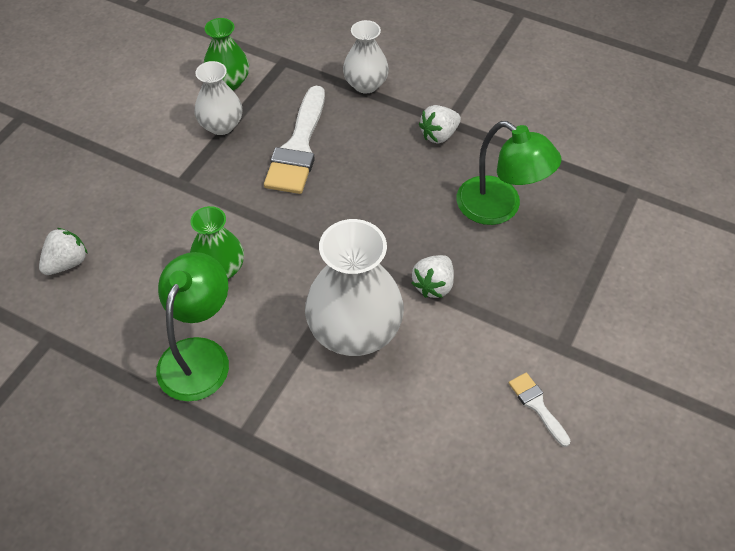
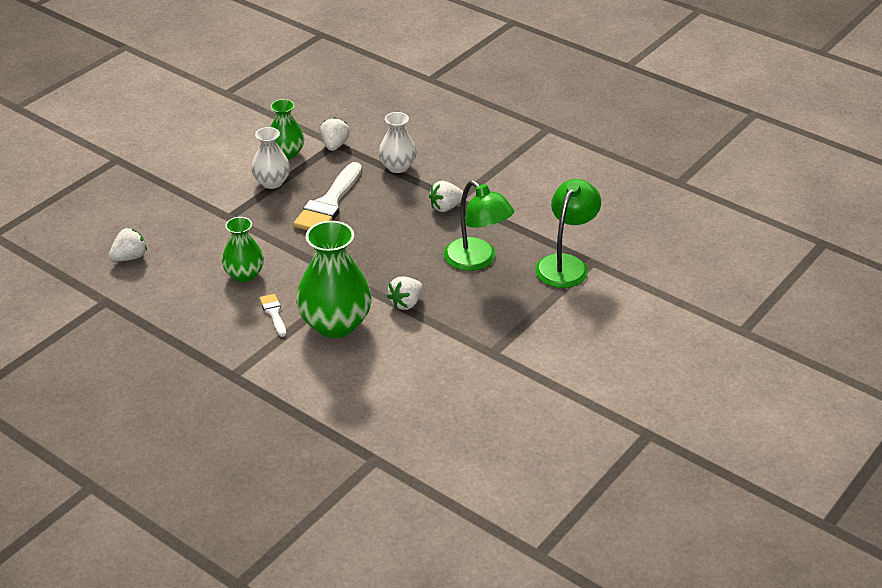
camera: 10 degrees right, 15 degrees down
green lamp [156,252,229,401] -> green lamp moved to [535,179,601,288]
white vase [305,219,404,356] -> green vase [296,221,372,338]
white brush [509,373,571,447] -> white brush moved to [260,294,286,337]
none -> white strawberry [320,117,350,151]

